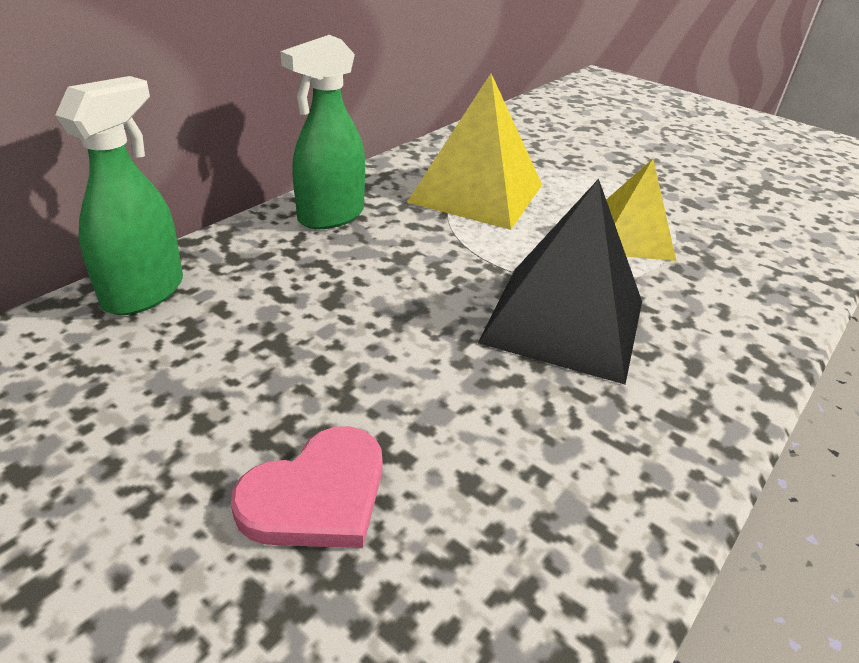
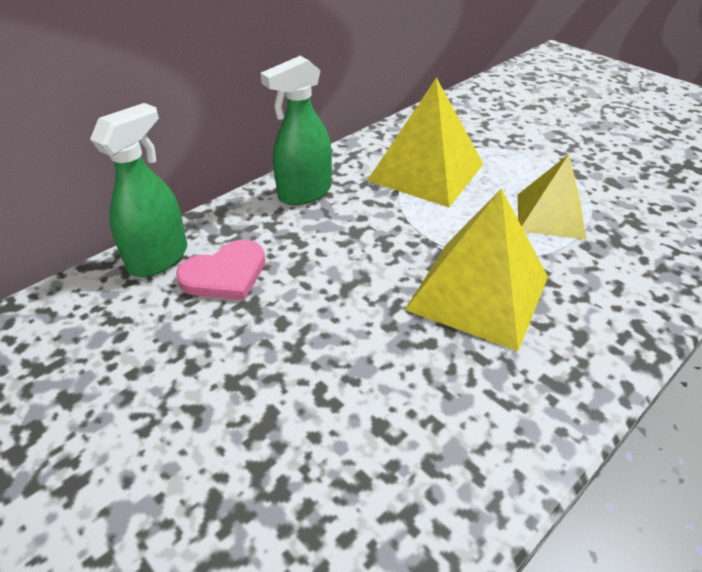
camera: 10 degrees right, 5 degrees up
pink heart [231,426,382,548] -> pink heart moved to [176,240,265,300]
black pyramid [478,179,642,384] -> yellow pyramid [405,188,548,351]

